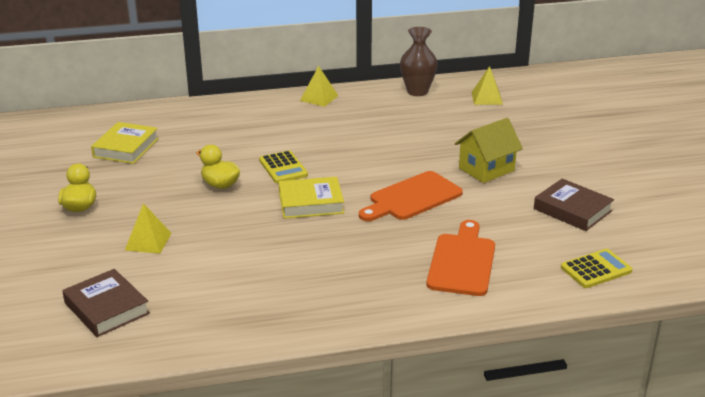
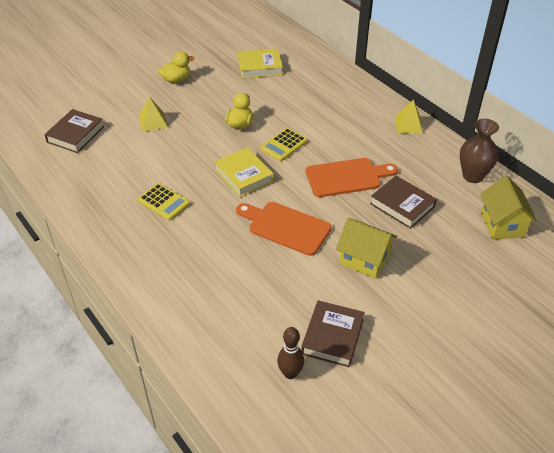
camera: 65 degrees right, 15 degrees up
orange cutting board [427,220,495,296] -> orange cutting board moved to [306,158,398,197]
yellow pyramid [472,66,503,105] -> yellow house [480,176,537,240]
yellow calculator [561,249,633,288] -> yellow calculator moved to [138,183,190,221]
none -> brown bowling pin [277,327,304,379]
none -> brown book [370,176,437,229]

